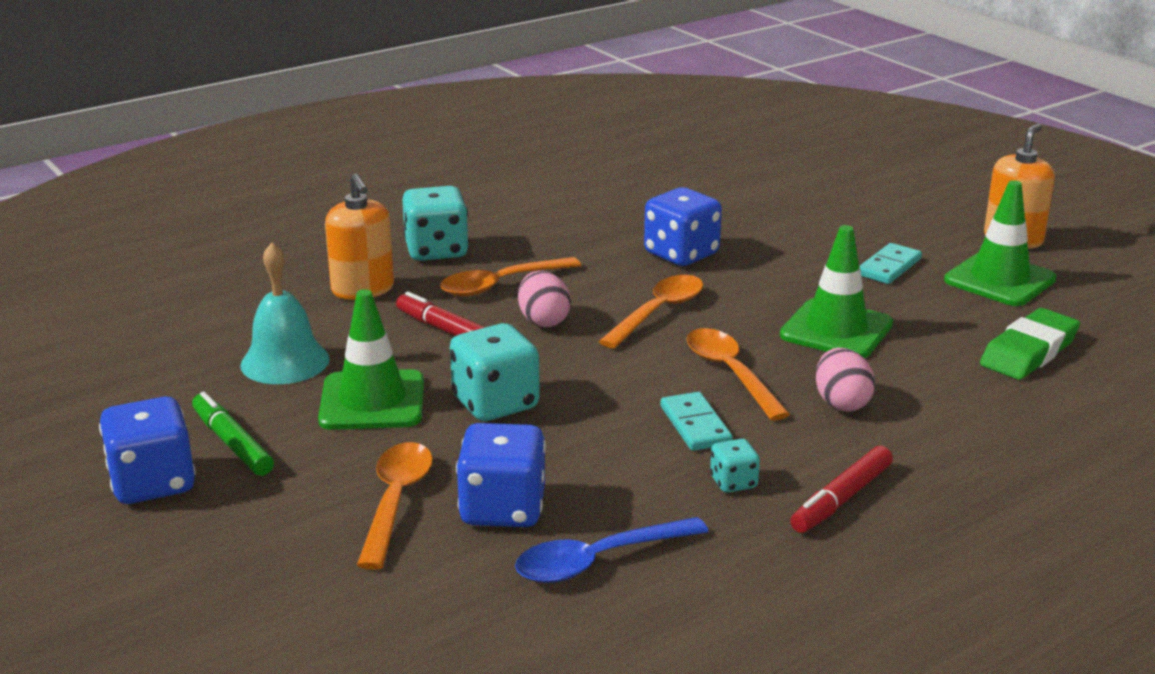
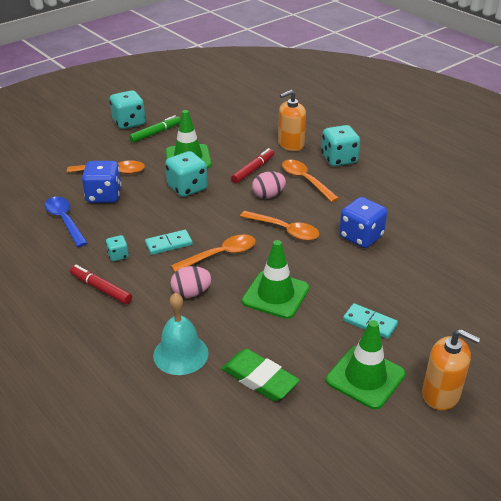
camera: 85 degrees right, 10 degrees up
blue dice [99,396,196,504] -> turquoise dice [110,90,146,129]
turquoise bell [240,242,330,384] -> turquoise bell moved to [153,293,209,375]

